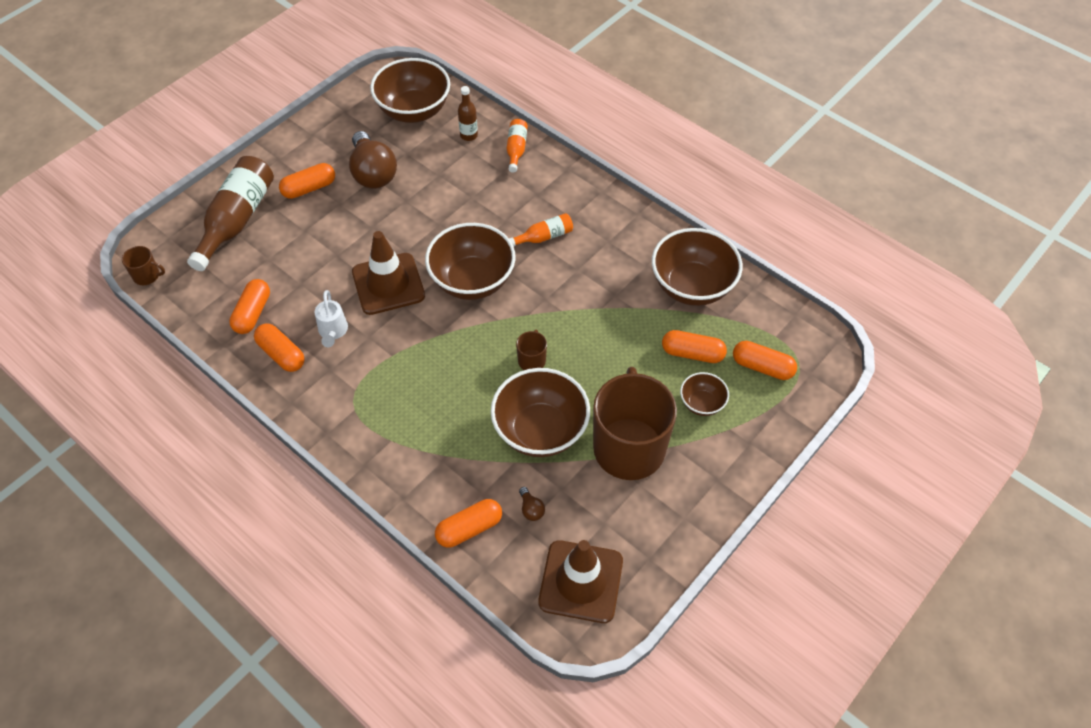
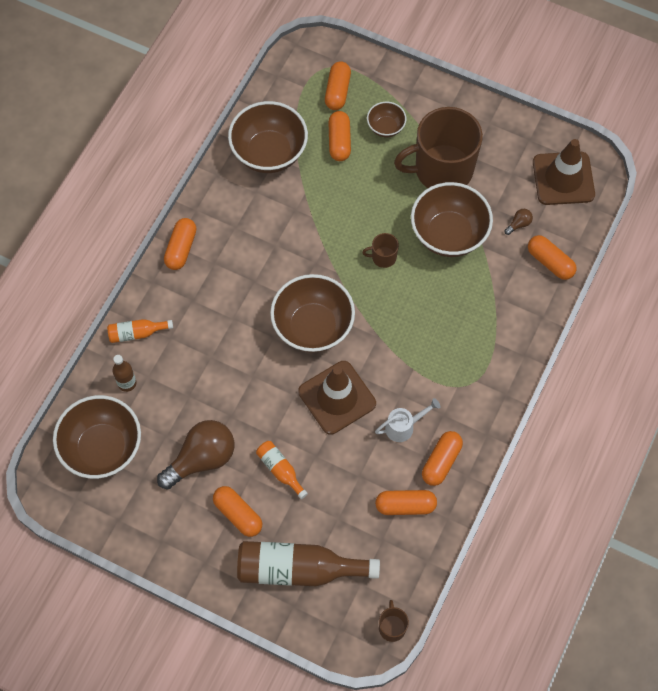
camera: 105 degrees left, 10 degrees up
orange bottle [509,213,573,246] -> orange bottle moved to [256,441,308,499]
none -> orange capsule [164,218,197,270]

